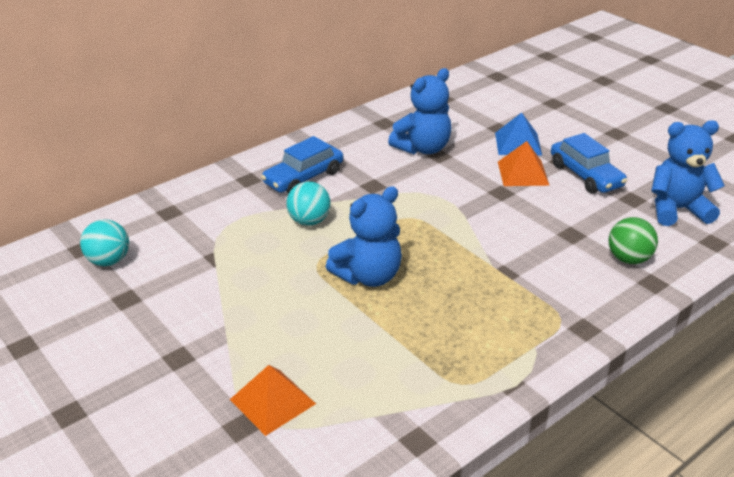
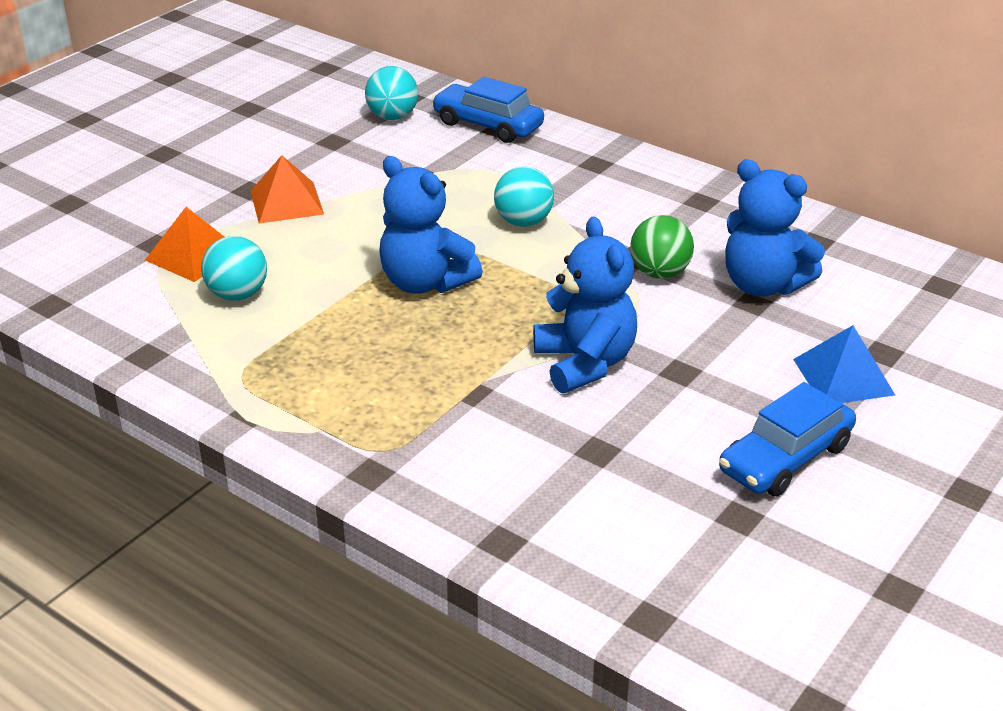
camera: 75 degrees right, 0 degrees up
blue car [261,136,343,194] -> blue car moved to [432,77,544,143]
orange pyramid [498,141,550,186] -> orange pyramid moved to [250,155,324,224]
green ball [609,217,658,264] -> green ball moved to [630,215,694,279]
blue teddy bear [651,120,725,226] -> blue teddy bear moved to [533,217,637,393]
none -> turquoise ball [201,236,267,301]

